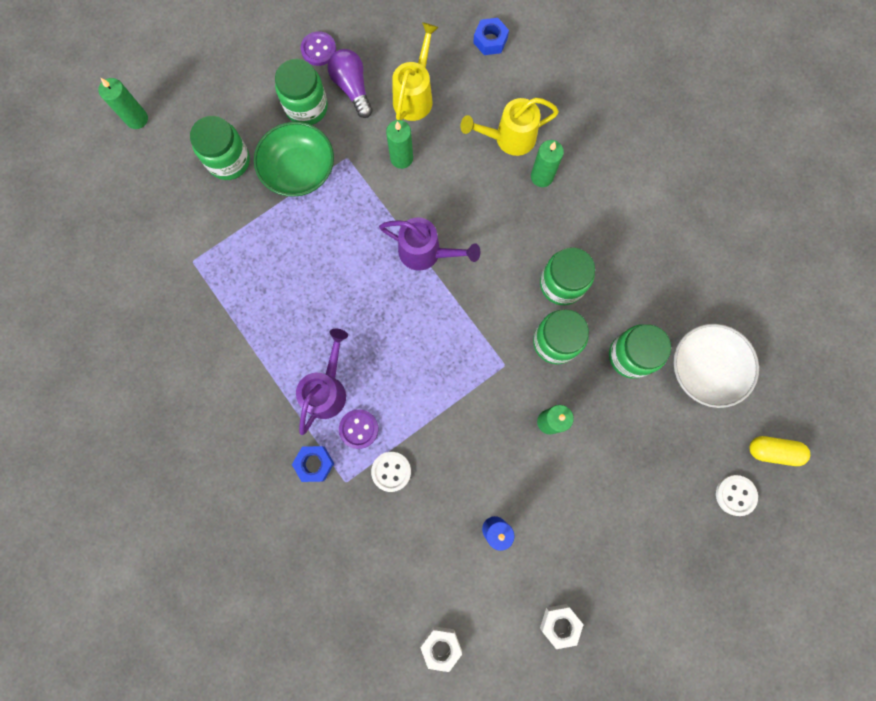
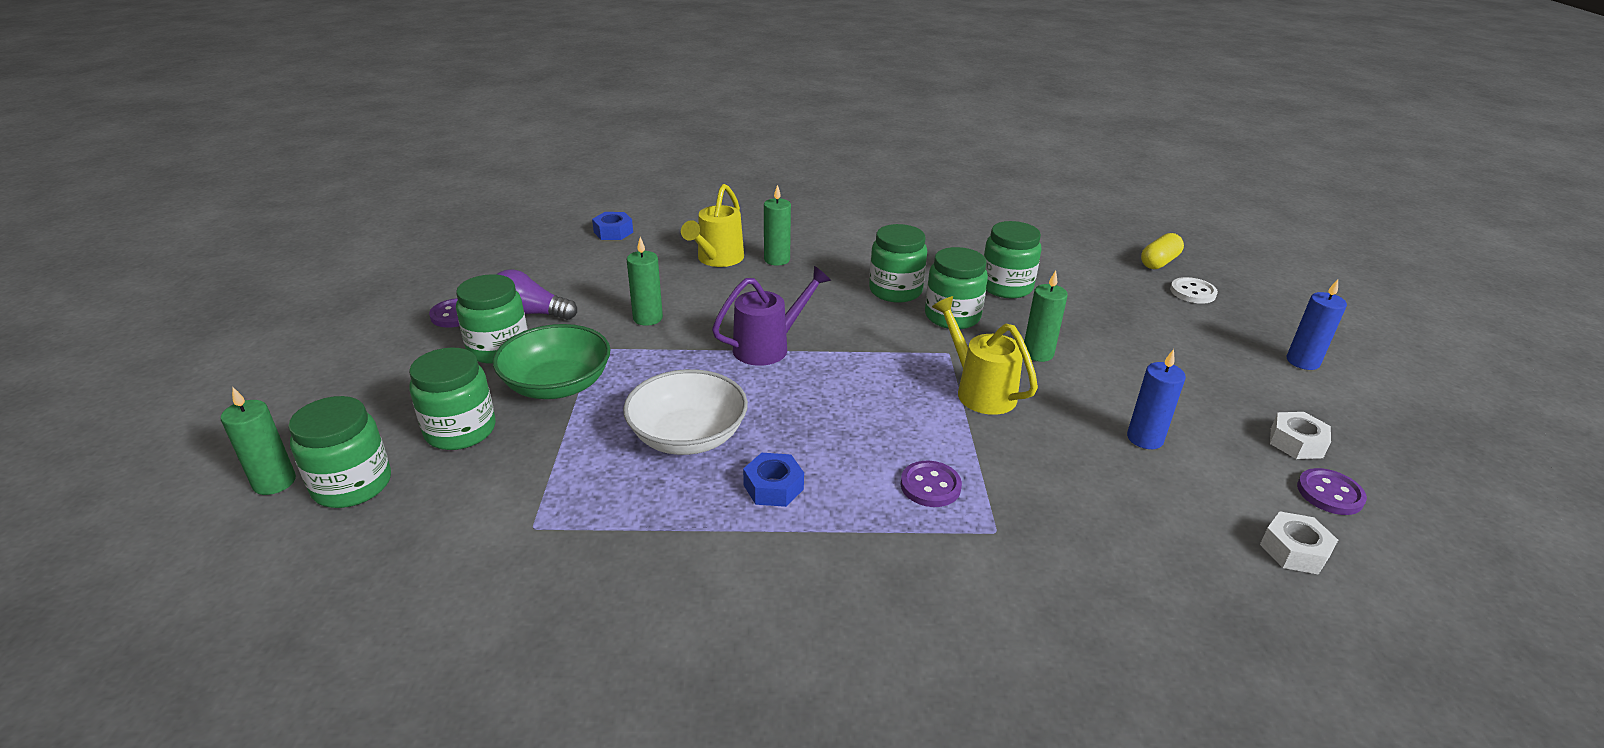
camera: 55 degrees left, 45 degrees down
blue nut [292,446,334,482] -> blue nut moved to [743,453,804,507]
purple watering can [296,329,348,435] -> none
white button [371,452,411,492] -> none
yellow watering can [392,22,439,121] -> yellow watering can moved to [932,296,1038,415]
white bowl [673,324,759,408] -> white bowl moved to [623,369,748,455]
none -> green jar [288,396,391,508]
none -> blue candle [1287,279,1347,370]
none -> purple button [1297,468,1367,515]

